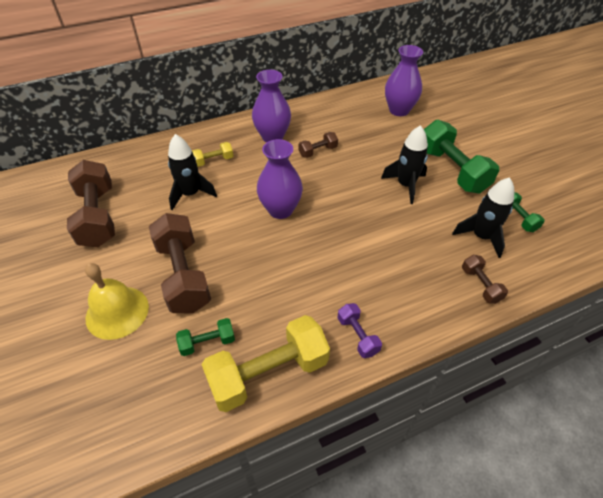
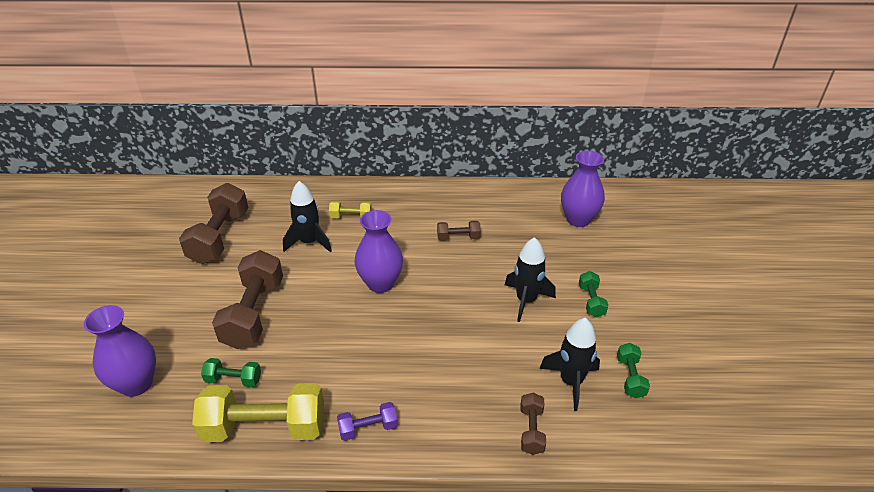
camera: 25 degrees right, 10 degrees down
yellow bell [85,263,149,340] -> none
purple vase [252,70,291,142] -> purple vase moved to [84,305,156,397]
purple dumbbell [338,303,382,358] -> purple dumbbell turned 75 degrees clockwise [337,402,398,441]
green dumbbell [424,120,499,194] -> green dumbbell [579,271,608,317], size x0.49

